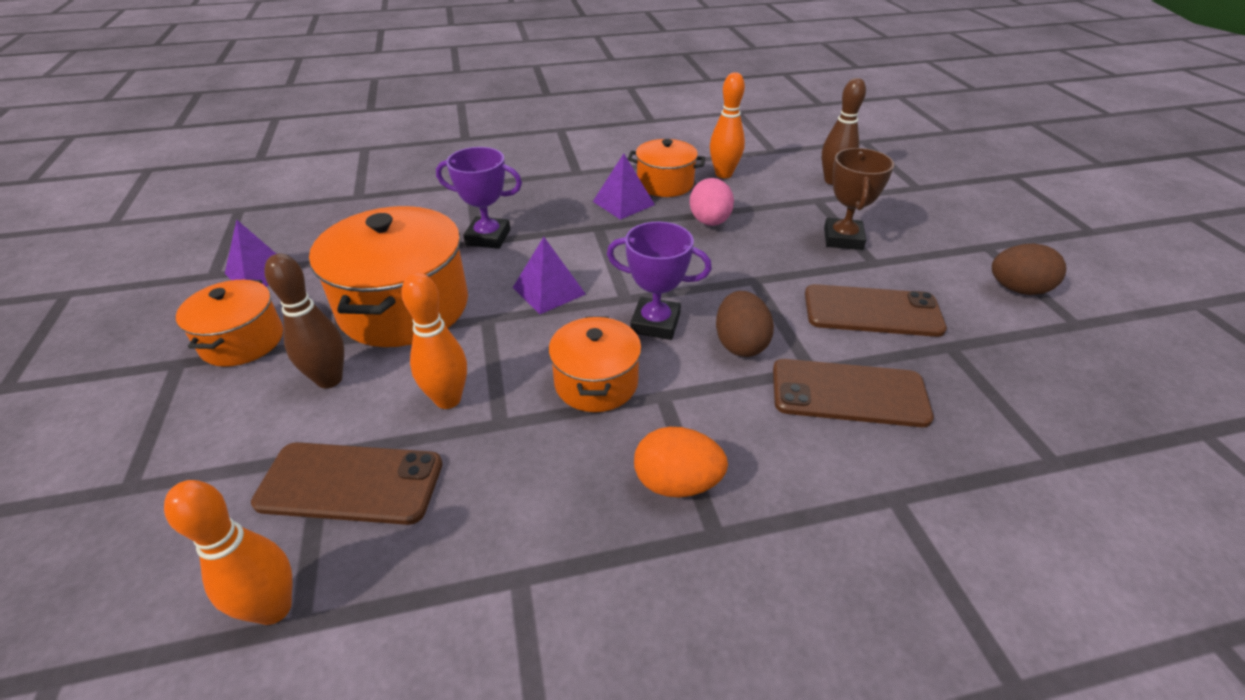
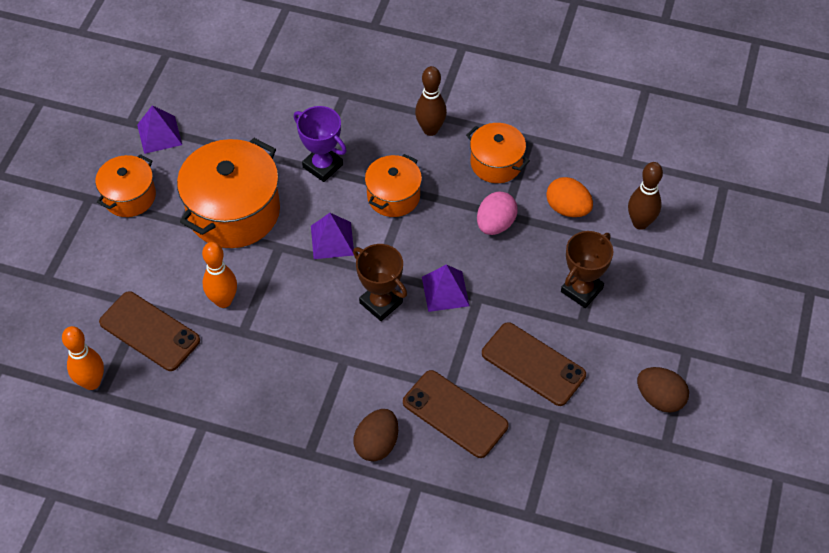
camera: 30 degrees right, 15 degrees up
brown bowling pin [264,254,344,388] -> brown bowling pin moved to [415,66,447,136]
orange pot [549,316,642,412] -> orange pot moved to [365,154,422,217]
purple pyramid [593,153,655,220] -> purple pyramid moved to [422,264,469,312]
purple trophy [607,221,712,340] -> brown trophy [353,244,407,321]
orange egg [634,427,728,497] -> orange egg moved to [546,177,593,217]
orange bowling pin [710,72,745,178] -> none
brown egg [716,291,774,357] -> brown egg moved to [354,409,398,461]

